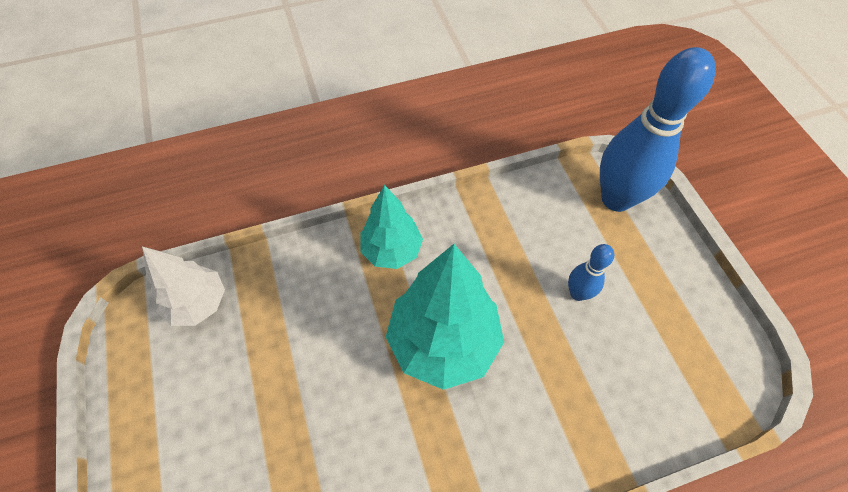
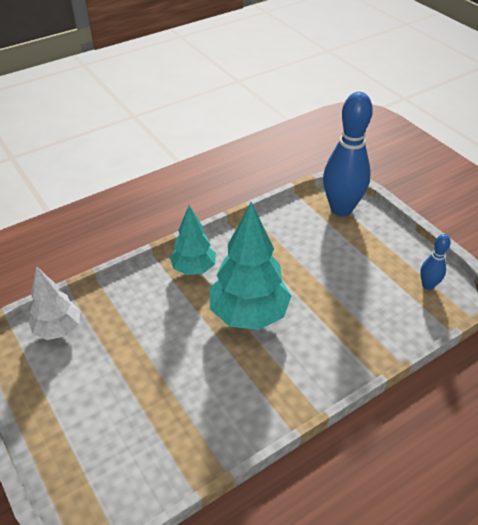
camera: 15 degrees left, 15 degrees down
blue bowling pin [568,244,614,301] -> blue bowling pin moved to [420,234,451,290]

